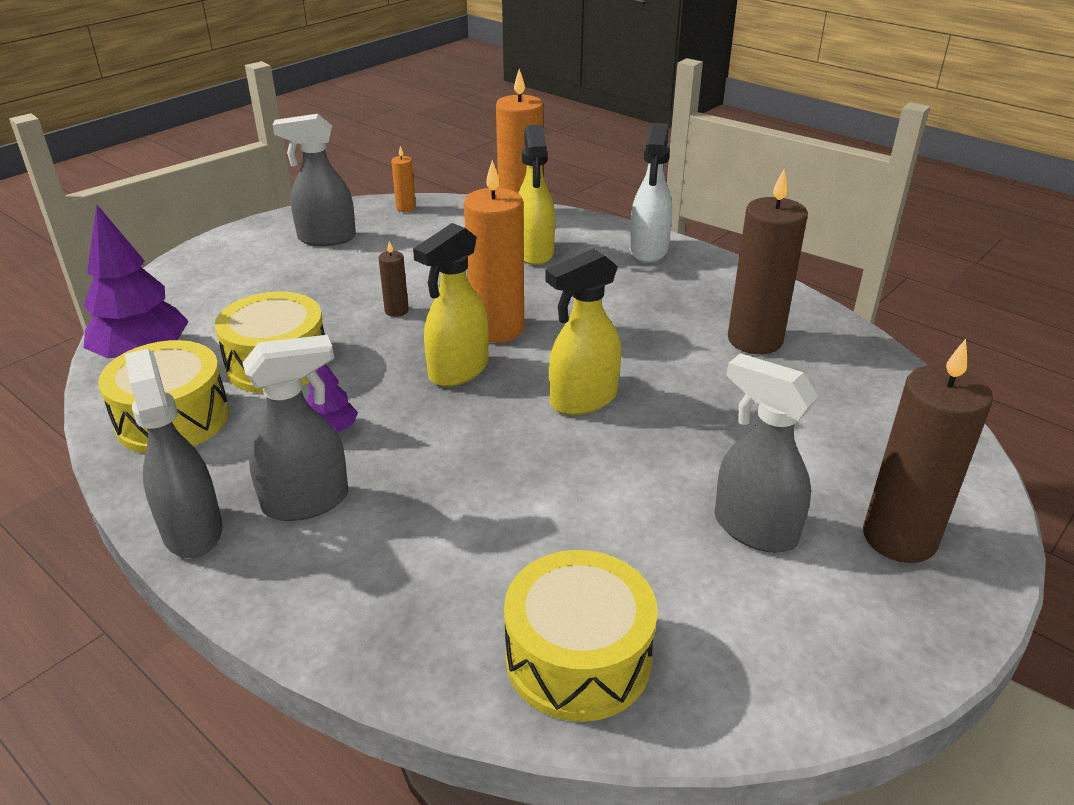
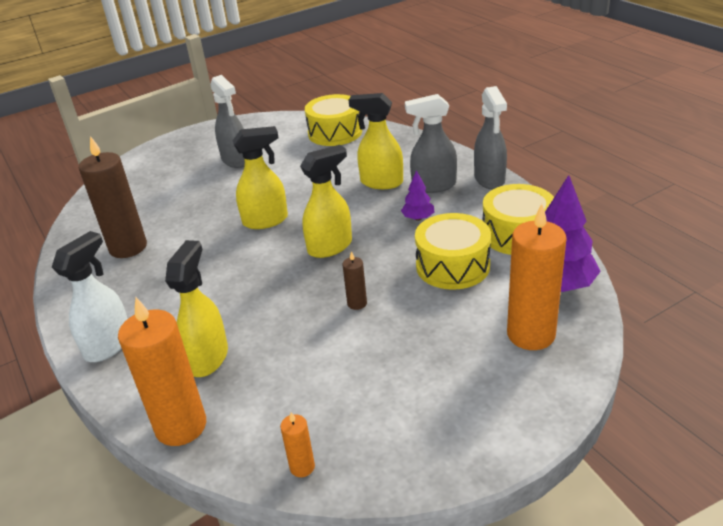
camera: 160 degrees left, 0 degrees up
grey spray bottle [273,114,356,246] -> none
orange candle [464,160,524,343] -> orange candle moved to [507,204,567,350]
brown candle [863,339,993,563] -> none
none -> yellow spray bottle [349,93,403,189]

